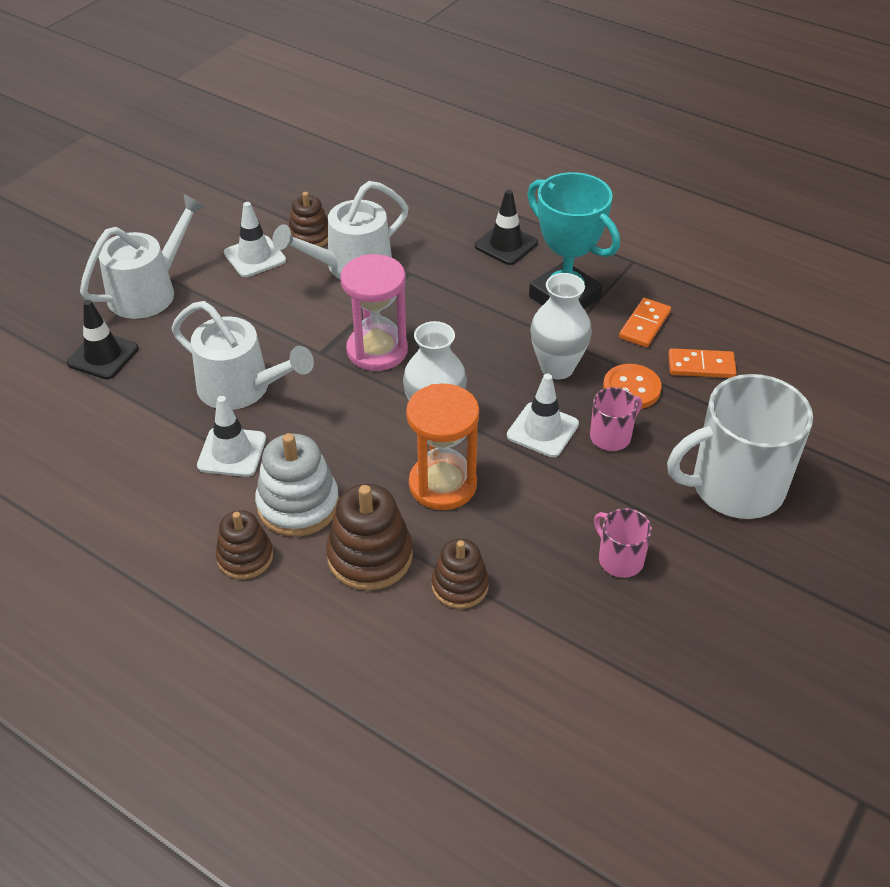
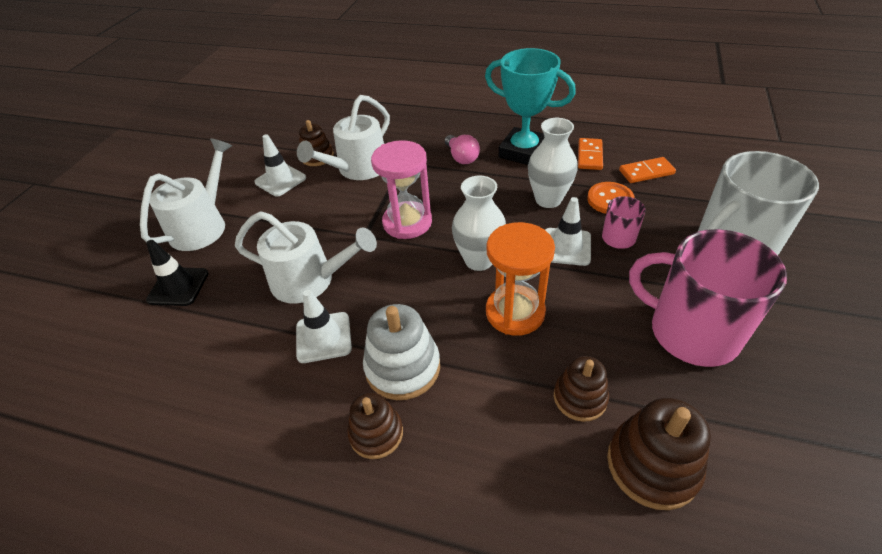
camera: 15 degrees left, 0 degrees up
brown stacking toy [326,484,413,590] -> brown stacking toy moved to [607,398,711,510]
black traffic cone [475,190,538,265] -> none
pink mug [594,508,652,578] -> pink mug [629,229,787,367], size x2.15
none -> pink light bulb [445,135,480,164]

